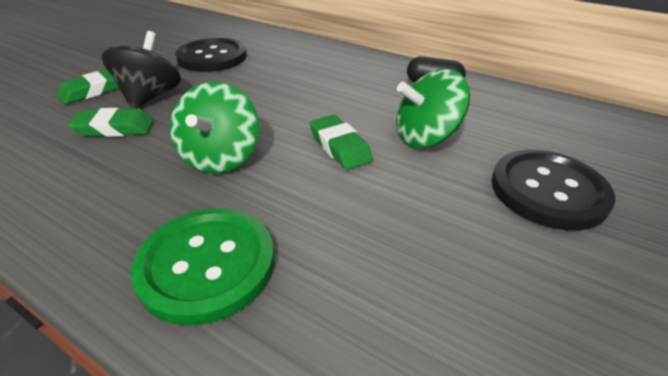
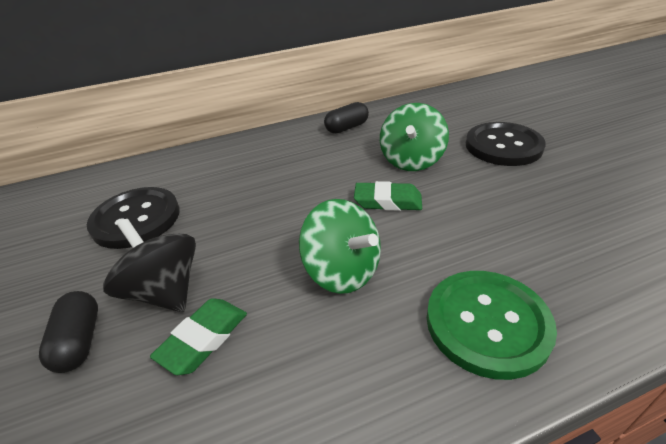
camera: 50 degrees left, 0 degrees up
green eraser [57,70,119,104] -> black capsule [39,291,98,373]

